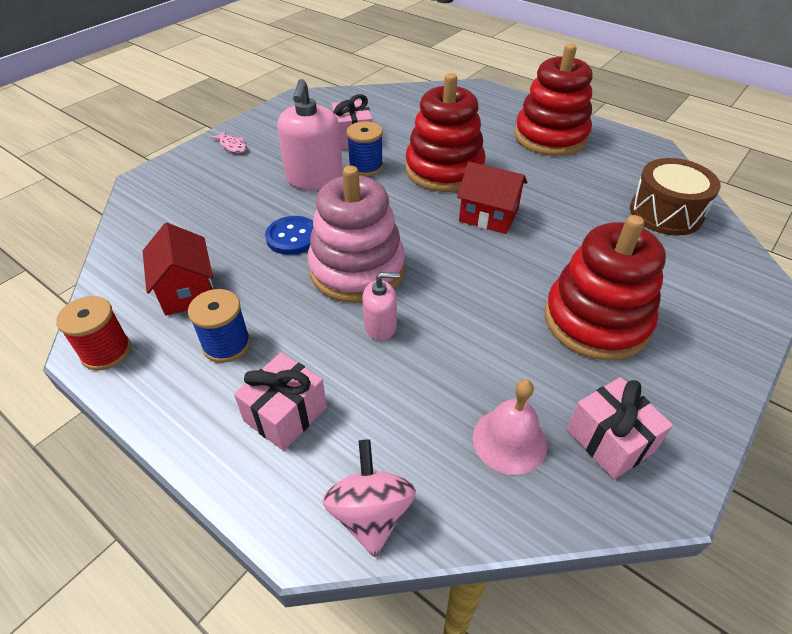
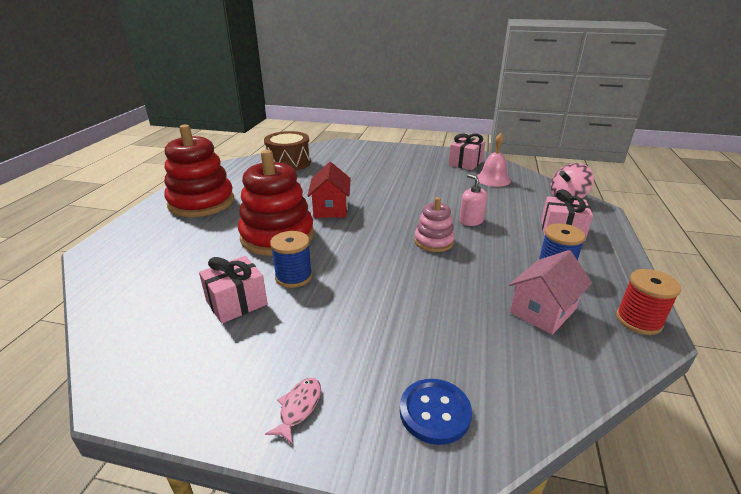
camera: 115 degrees left, 15 degrees down
red house [143,223,213,316] -> pink house [509,250,592,335]
blue button [265,216,313,255] -> blue button moved to [400,379,472,445]
pink soap dispenser [277,79,343,190] -> none
pink stacking toy [307,166,405,303] -> pink stacking toy [414,197,455,252], size x0.53
red stacking toy [545,215,666,361] -> none

